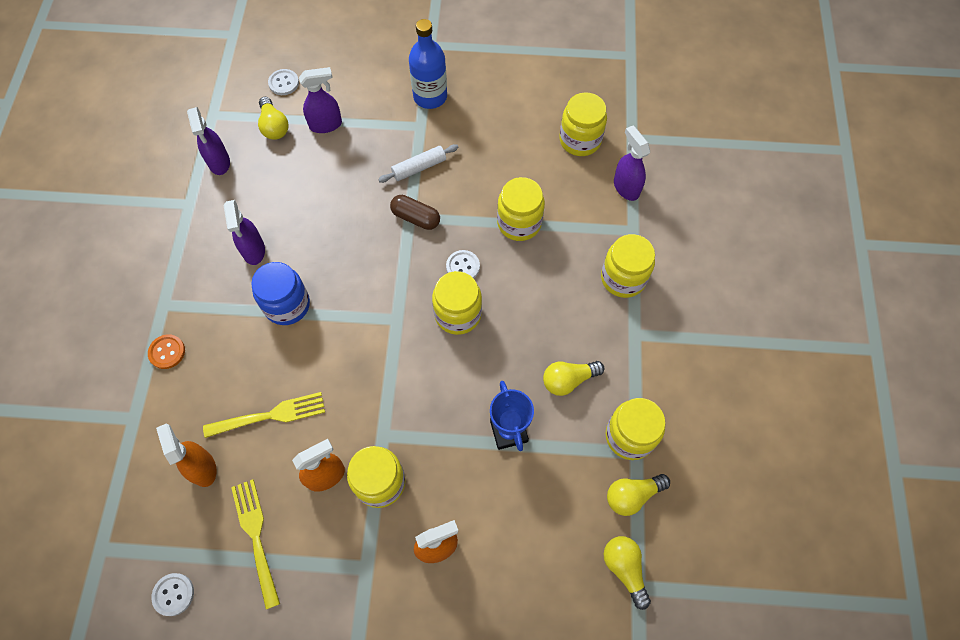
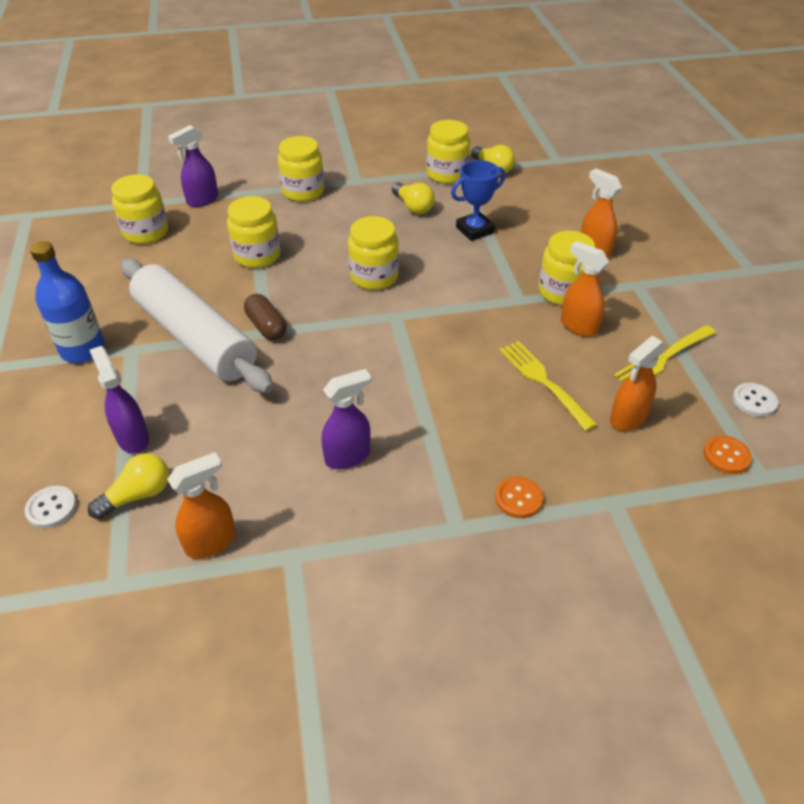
camera: 105 degrees left, 20 degrees down
purple spray bottle [187,107,230,175] -> orange spray bottle [167,452,236,559]
blue jar [251,262,310,325] -> none
white rolling pin [378,144,459,183] -> white rolling pin [121,258,273,393], size x2.40
brown capsule [390,195,440,230] -> brown capsule turned 45 degrees counterclockwise [244,294,287,340]
white button [446,250,480,278] -> none
yellow light bulb [604,536,651,610] -> none
none -> orange button [704,436,752,474]

